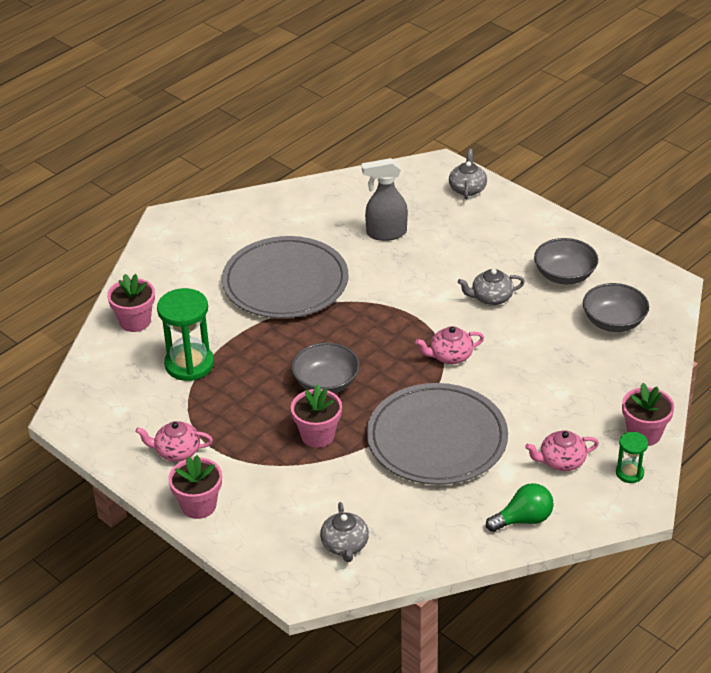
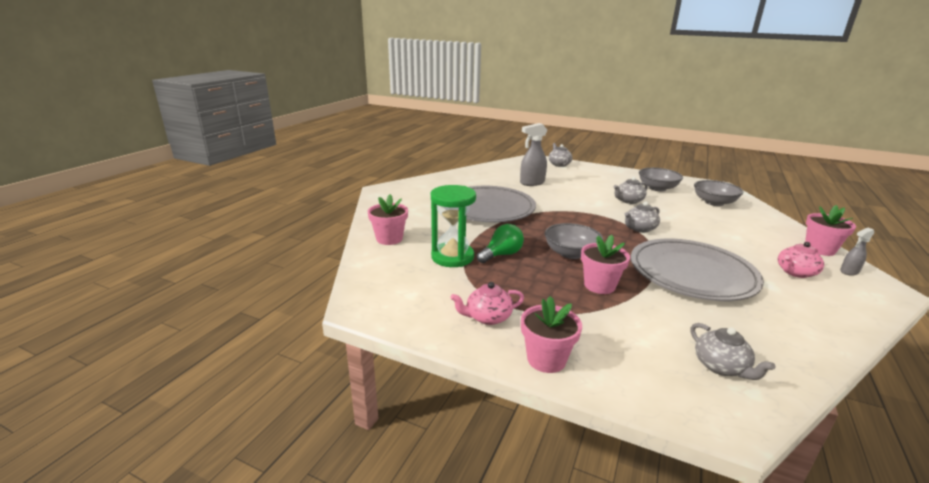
camera: 20 degrees left, 15 degrees down
pink teapot [415,326,484,364] -> grey teapot [624,202,660,232]
green light bulb [486,483,554,532] -> green light bulb moved to [477,224,524,263]
green hourglass [616,432,648,483] -> grey spray bottle [840,228,874,276]

